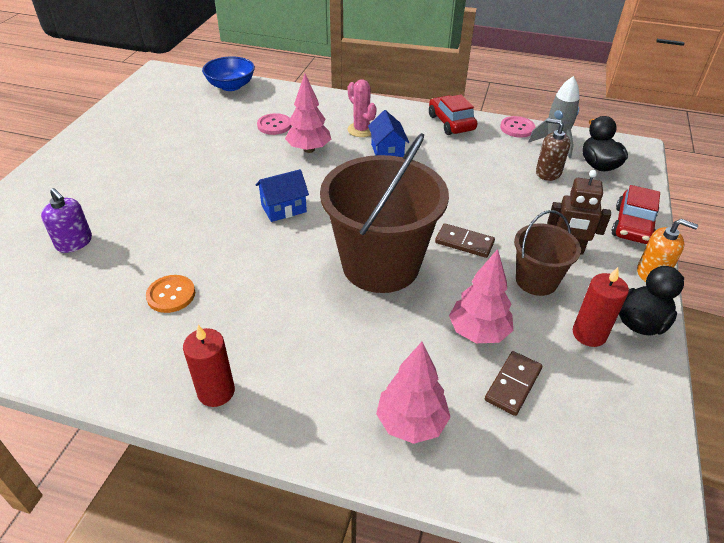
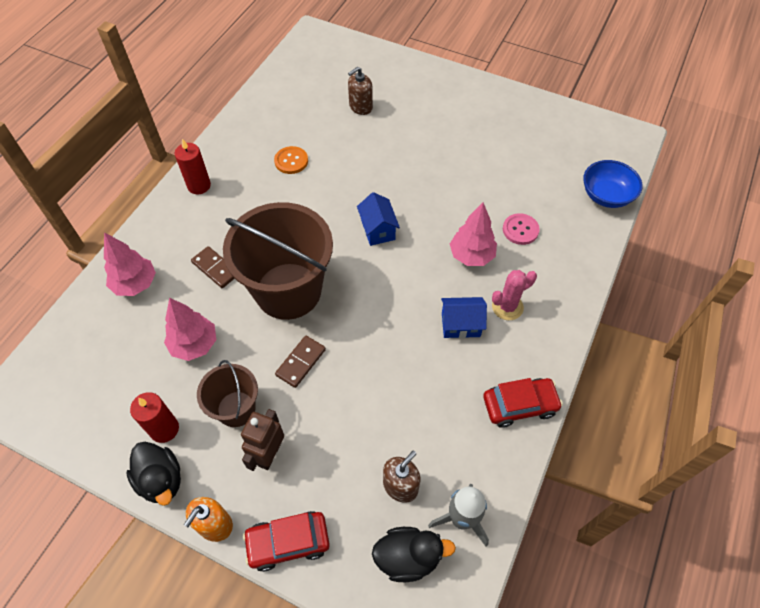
camera: 100 degrees right, 15 degrees up
purple soap dispenser [41,188,92,253] -> brown soap dispenser [348,67,373,115]
brown domino [485,351,542,416] -> brown domino moved to [191,246,235,288]
pink button [500,116,536,138] -> none
red car [612,185,660,244] -> red car turned 45 degrees counterclockwise [243,511,330,572]

